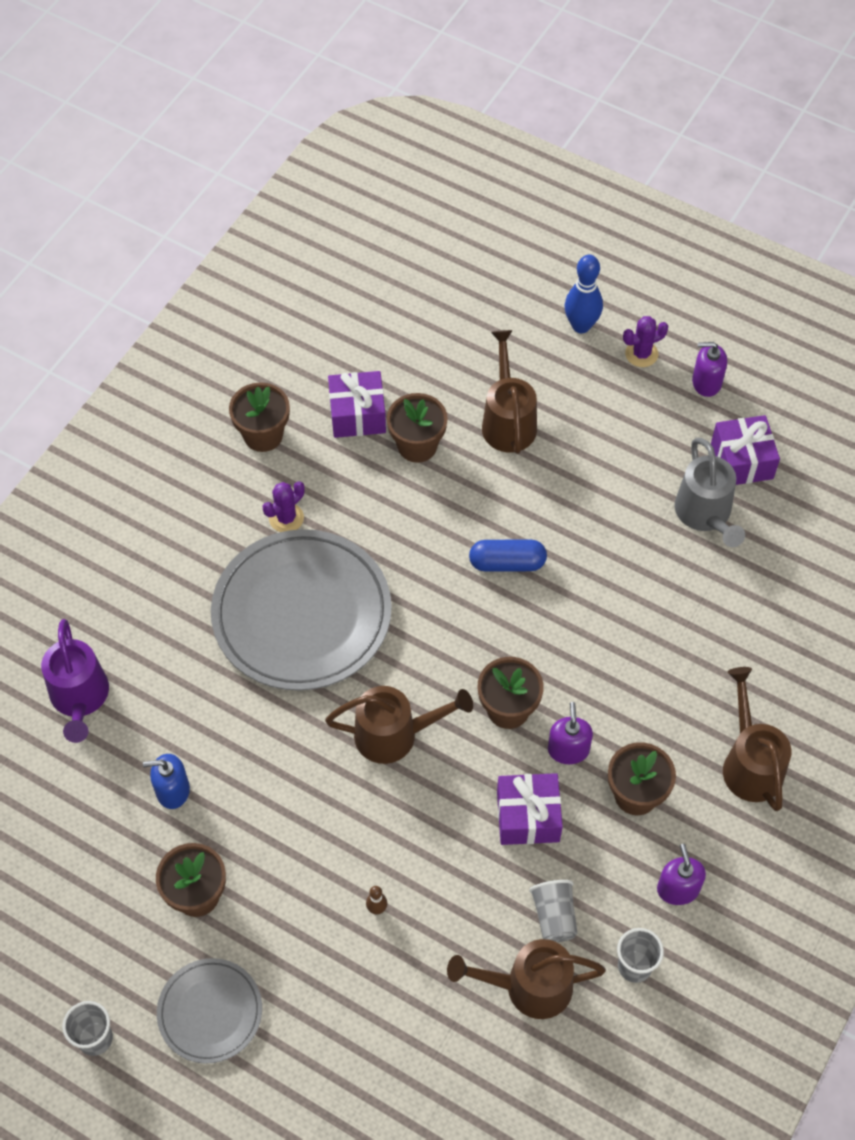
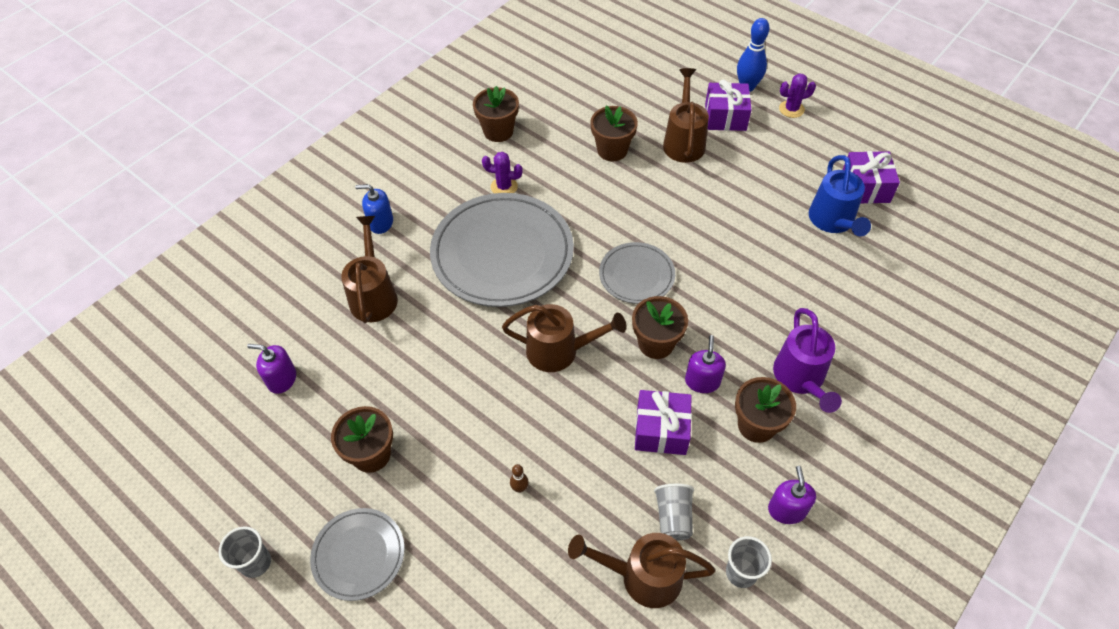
camera: 10 degrees right, 5 degrees down
purple watering can [41,619,109,743] -> purple watering can moved to [773,308,842,413]
blue soap dispenser [143,754,190,809] -> blue soap dispenser moved to [355,184,393,234]
purple cactus [262,481,305,532] -> purple cactus turned 45 degrees clockwise [482,152,523,193]
purple gift [328,371,386,438] -> purple gift moved to [705,80,751,131]
blue capsule [469,540,547,572] -> none
grey watering can [675,438,745,547] -> blue watering can [809,155,871,237]
purple soap dispenser [692,342,727,397] -> purple soap dispenser moved to [247,344,296,394]
brown watering can [723,667,791,811] -> brown watering can moved to [341,216,398,323]
none -> grey plate [599,242,675,304]

